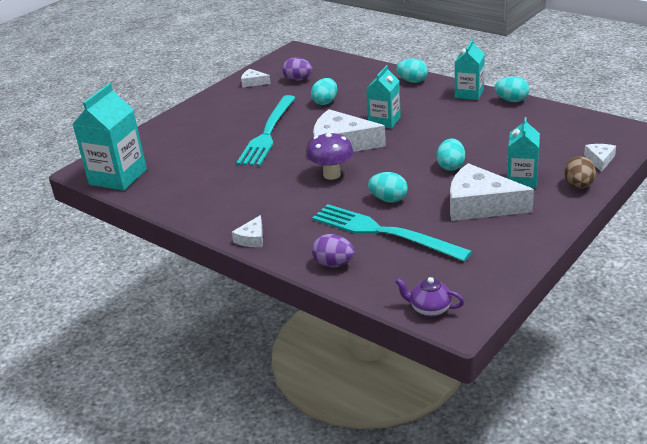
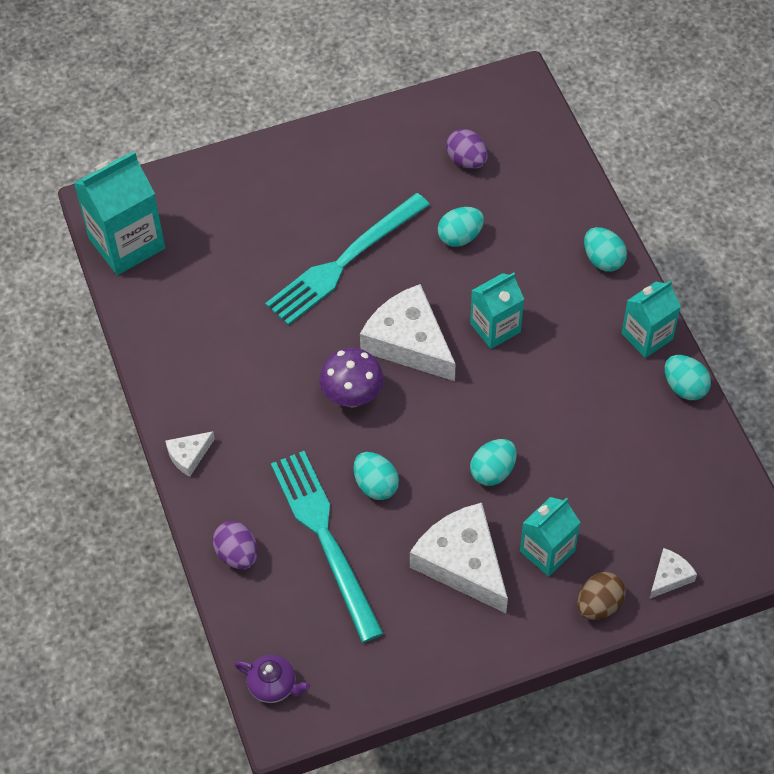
camera: 30 degrees right, 25 degrees up
white cheese [241,69,271,88] -> none
purple teapot [395,277,464,317] -> purple teapot turned 150 degrees clockwise [234,655,310,703]

